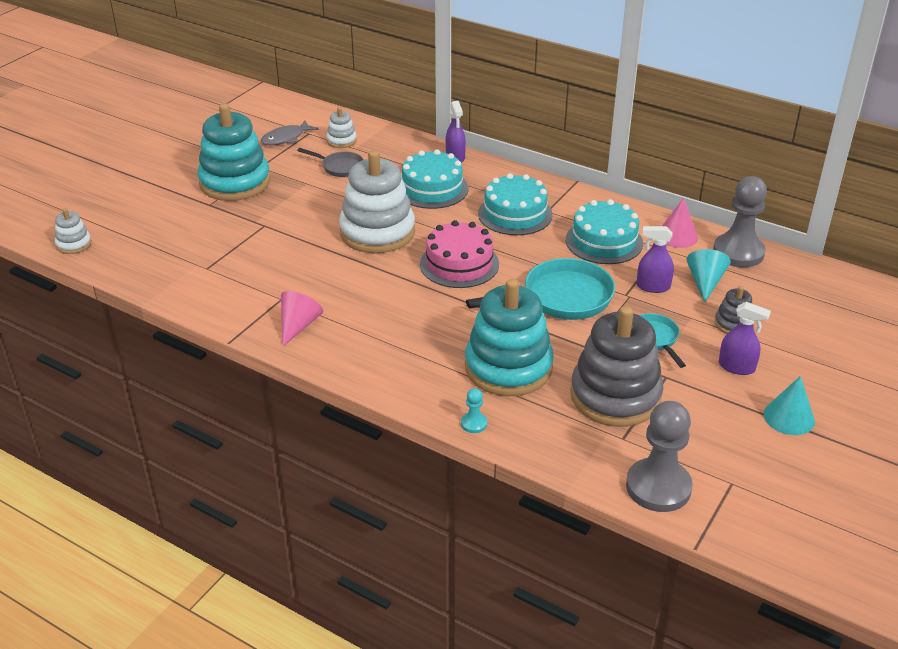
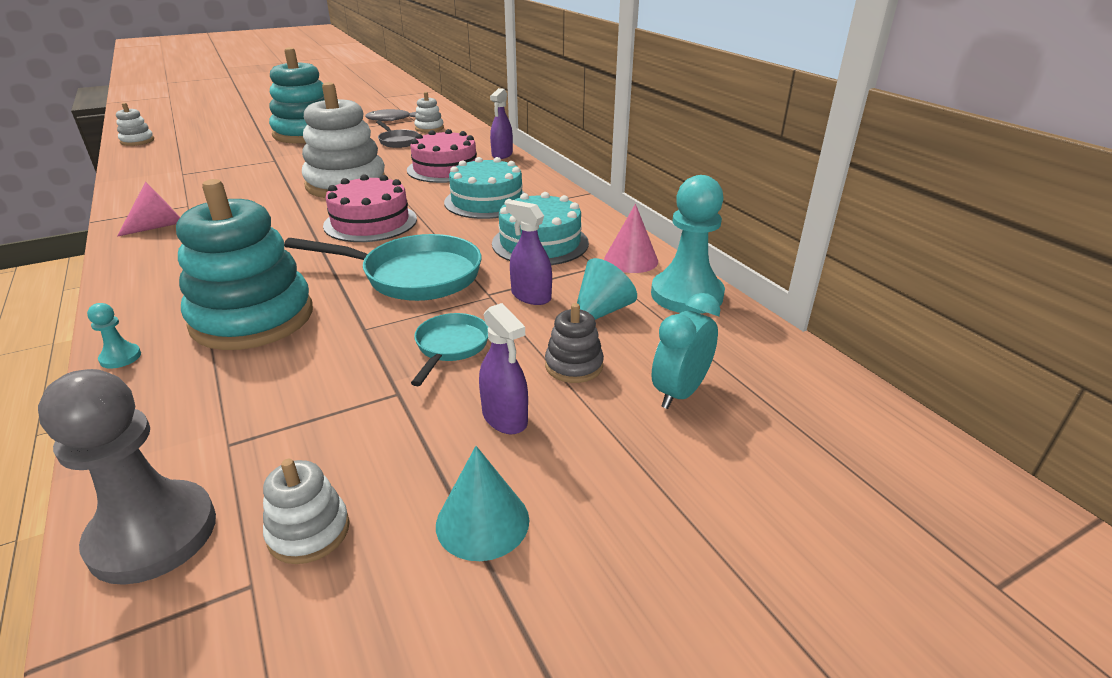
camera: 30 degrees right, 5 degrees down
turquoise cake [401,149,468,209] -> pink cake [407,129,477,183]
grey stacking toy [570,306,664,427] -> none
grey pawn [713,176,767,267] -> turquoise pawn [651,175,725,314]
none -> white stacking toy [263,459,349,564]
none -> turquoise clock [652,293,720,409]

